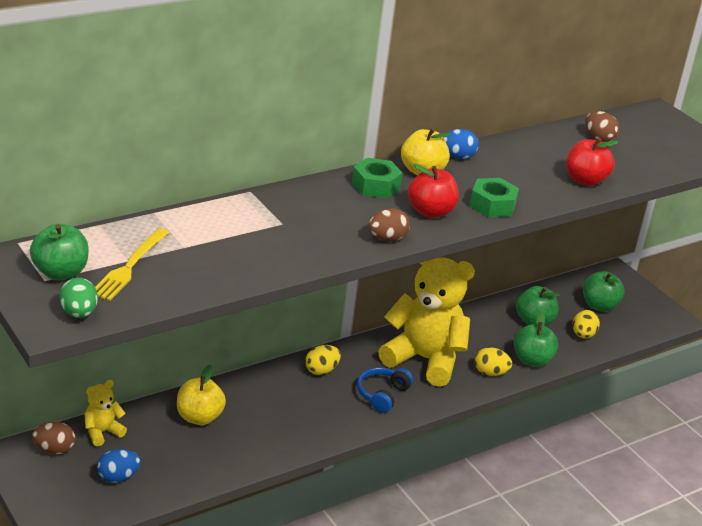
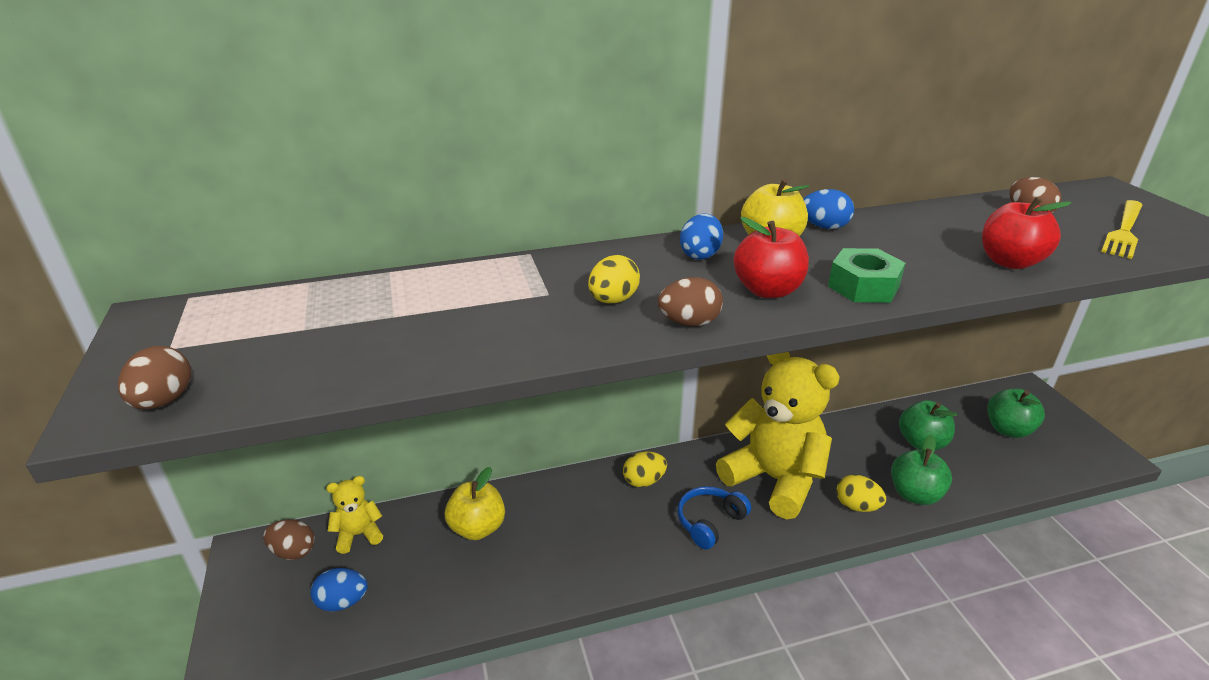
camera: 20 degrees right, 0 degrees up
green apple [30,224,89,280] -> none
green egg [59,278,98,318] -> brown egg [118,346,191,409]
yellow fork [95,228,170,301] -> yellow fork moved to [1101,200,1143,259]
green nut [352,158,403,198] -> blue egg [680,214,723,260]
yellow egg [573,310,600,339] -> yellow egg moved to [588,255,640,304]

